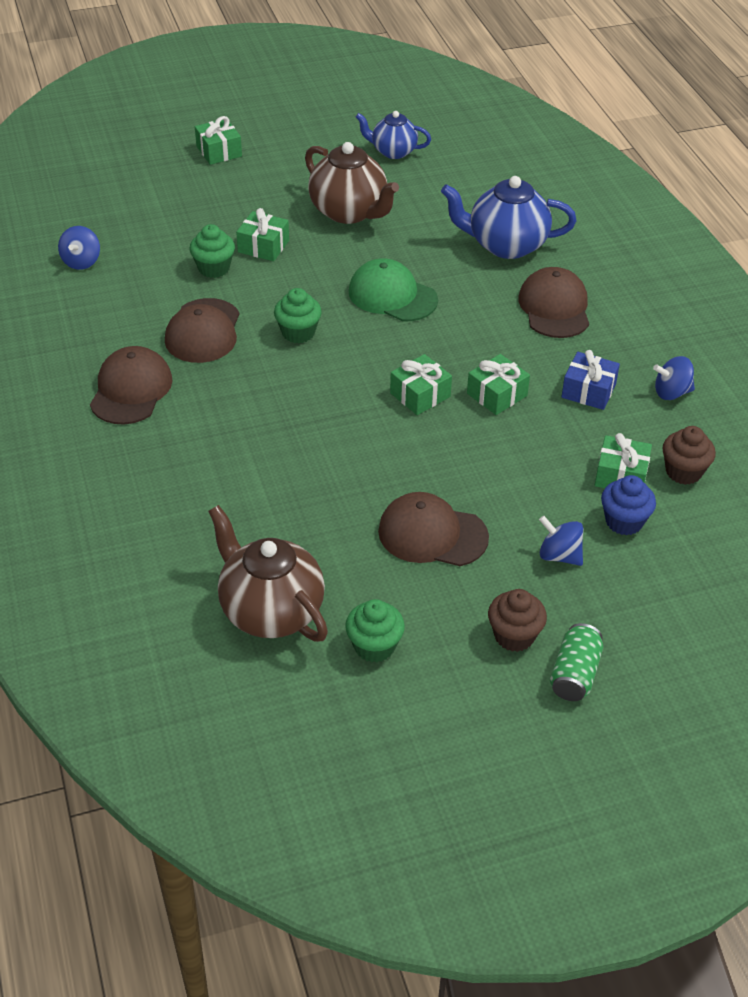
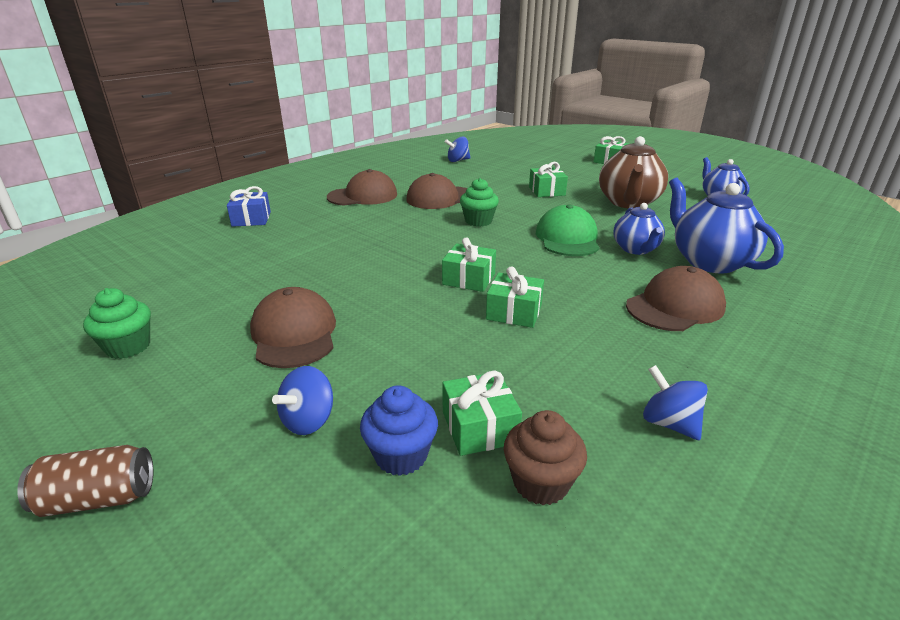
camera: 60 degrees right, 15 degrees down
green cupcake [189,224,235,278] -> none
brown teapot [208,505,328,642] -> none
brown cupcake [488,589,547,652] -> none
blue spinning top [539,516,583,566] -> blue spinning top turned 150 degrees counterclockwise [272,366,333,435]
green can [550,623,603,701] -> brown can [17,445,153,517]
blue gift [562,350,620,410] -> blue gift moved to [227,186,271,227]
none -> blue teapot [613,203,665,255]

